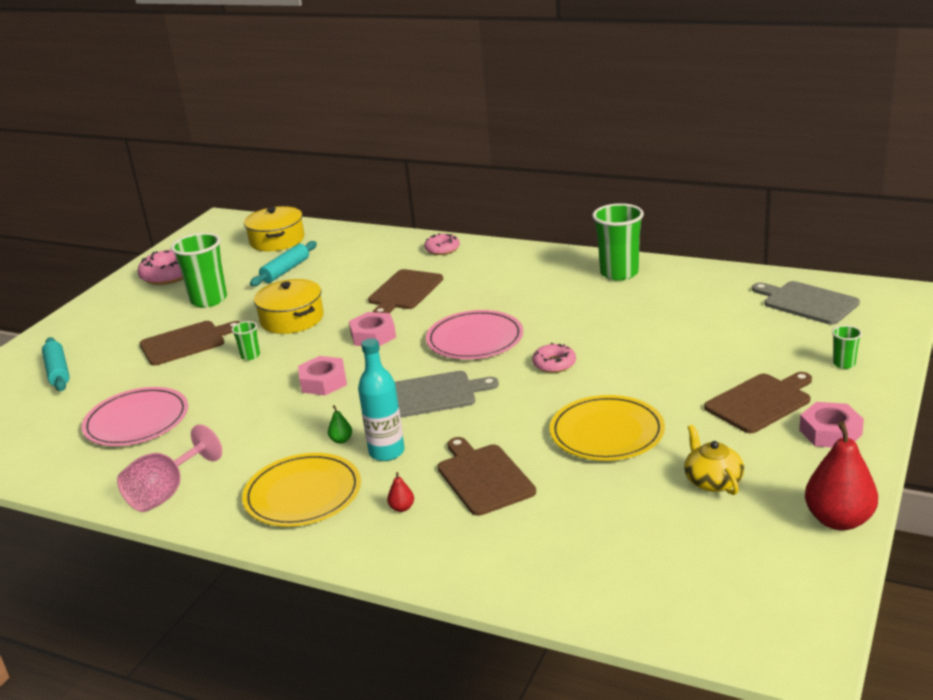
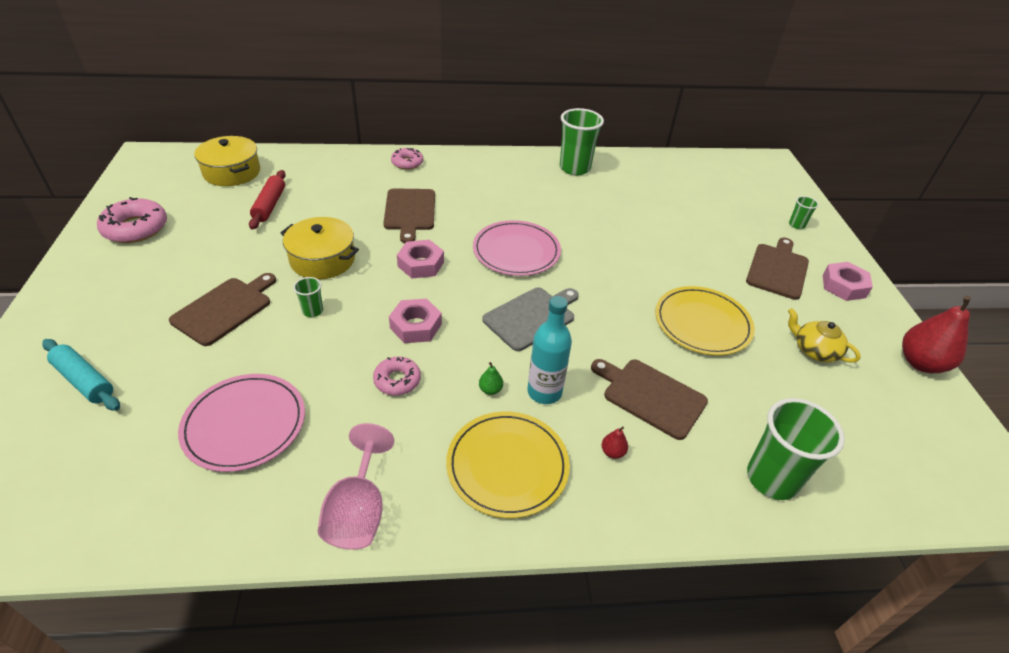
camera: 35 degrees left, 15 degrees up
green cup [171,233,227,308] -> green cup moved to [747,398,845,500]
turquoise rolling pin [250,241,317,286] -> red rolling pin [249,170,286,229]
pink donut [532,343,576,373] -> pink donut moved to [373,357,421,396]
grey cutting board [752,281,860,325] -> none

